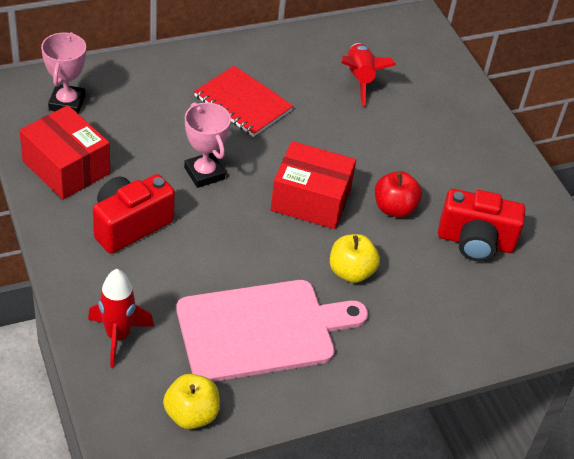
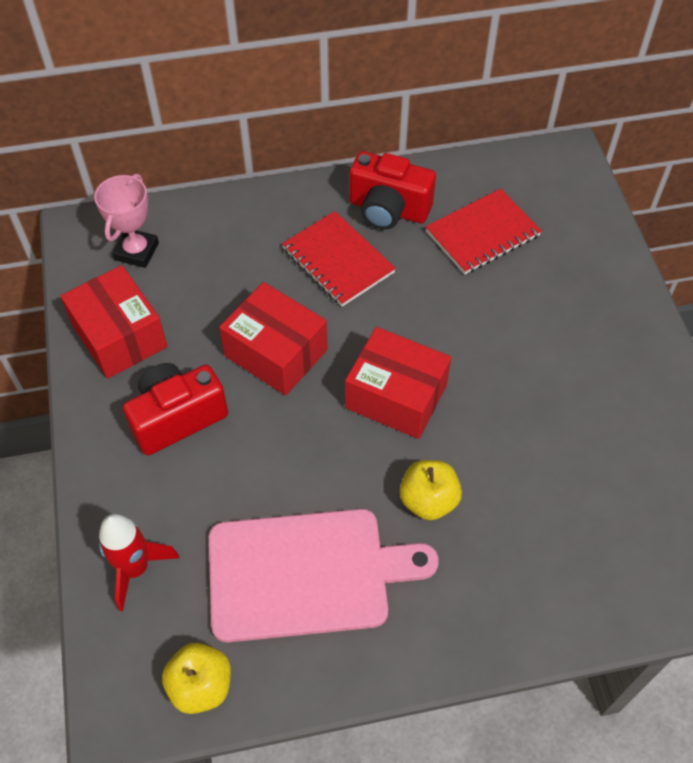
camera: 15 degrees right, 10 degrees up
pink trophy [184,102,231,188] -> red box [219,282,327,395]
red rocket [341,43,396,107] -> red notebook [425,188,542,274]
red apple [375,171,422,218] -> none
red camera [438,189,525,261] -> red camera moved to [349,151,436,230]

